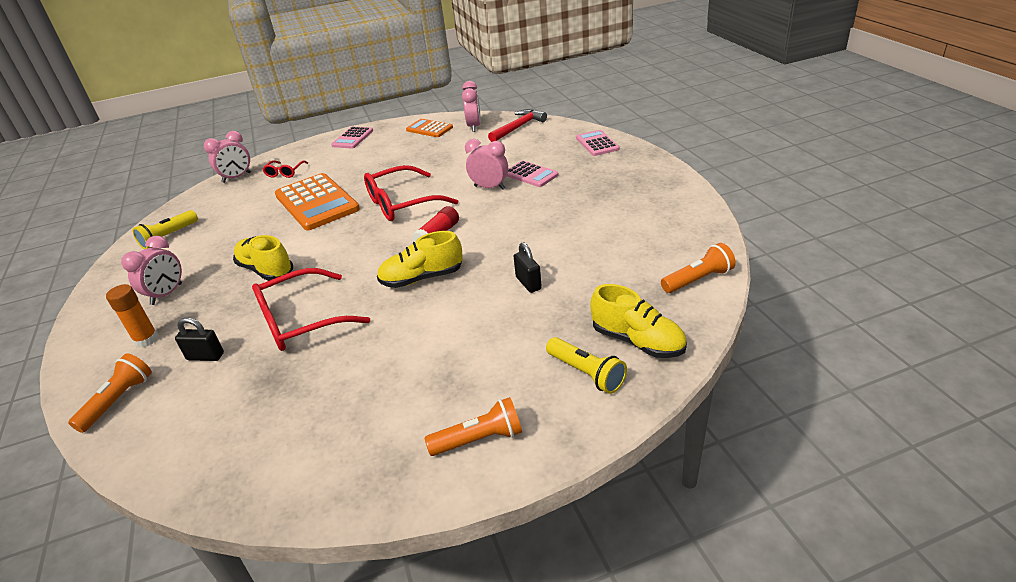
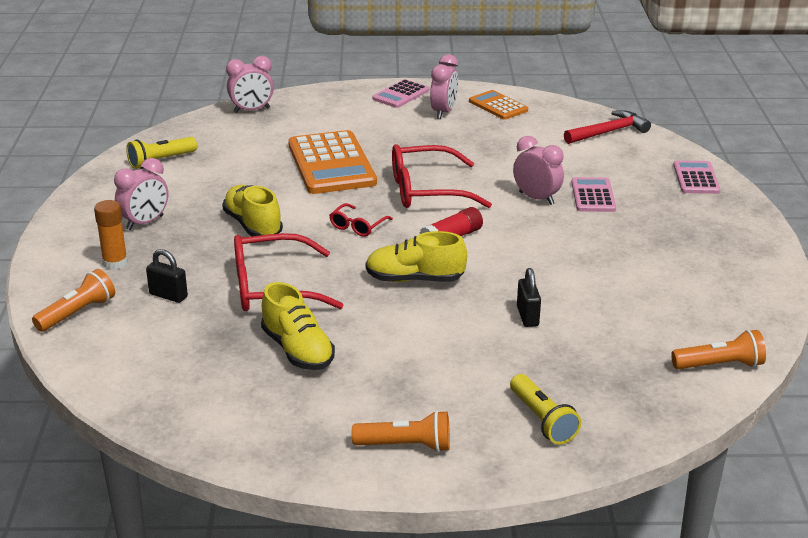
camera: 15 degrees right, 5 degrees down
red glasses [262,160,308,178] -> red glasses moved to [329,203,393,237]
pink clock [462,81,481,132] -> pink clock moved to [430,54,458,119]
pink calculator [507,160,559,187] -> pink calculator turned 150 degrees counterclockwise [571,177,616,212]
yellow shoe [590,284,687,358] -> yellow shoe moved to [261,282,335,370]

